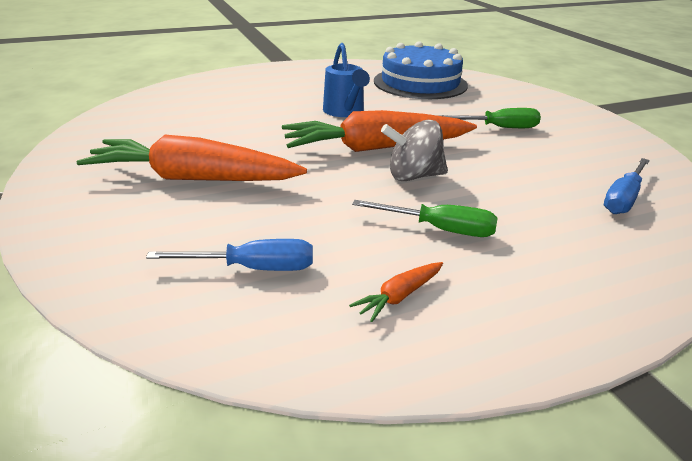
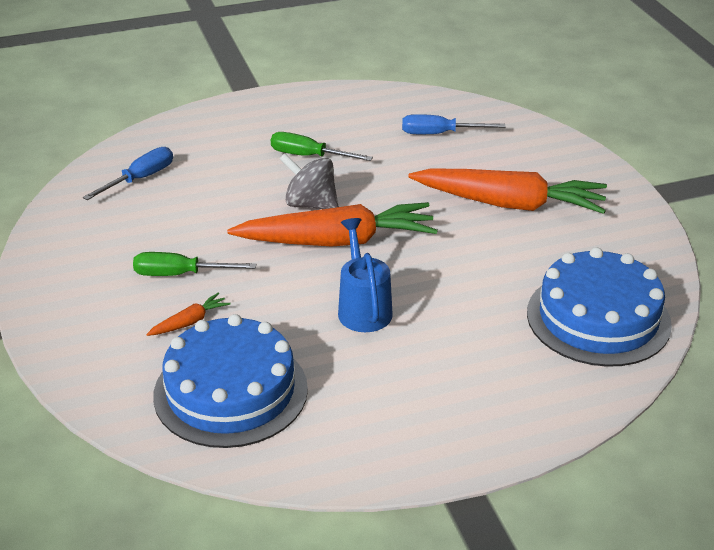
camera: 175 degrees left, 5 degrees up
orange carrot [349,262,443,322] -> orange carrot moved to [146,293,231,336]
grey spinning top [381,120,448,181] -> grey spinning top turned 150 degrees counterclockwise [279,153,339,209]
none -> blue cake [527,247,672,367]

